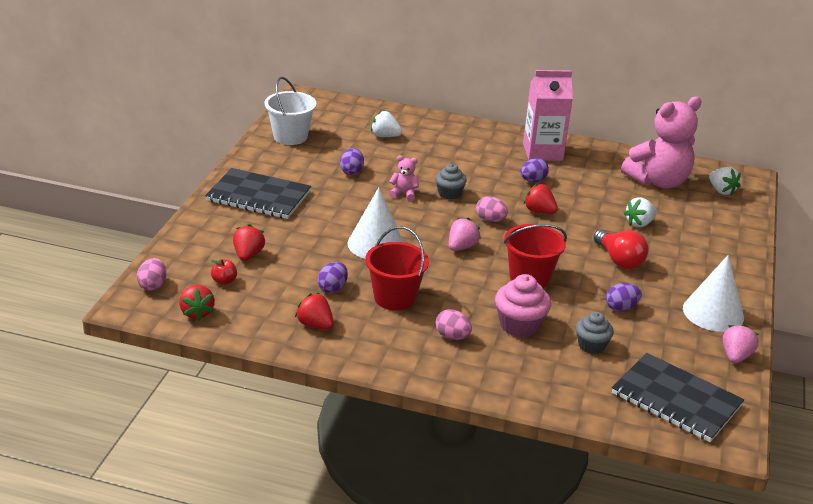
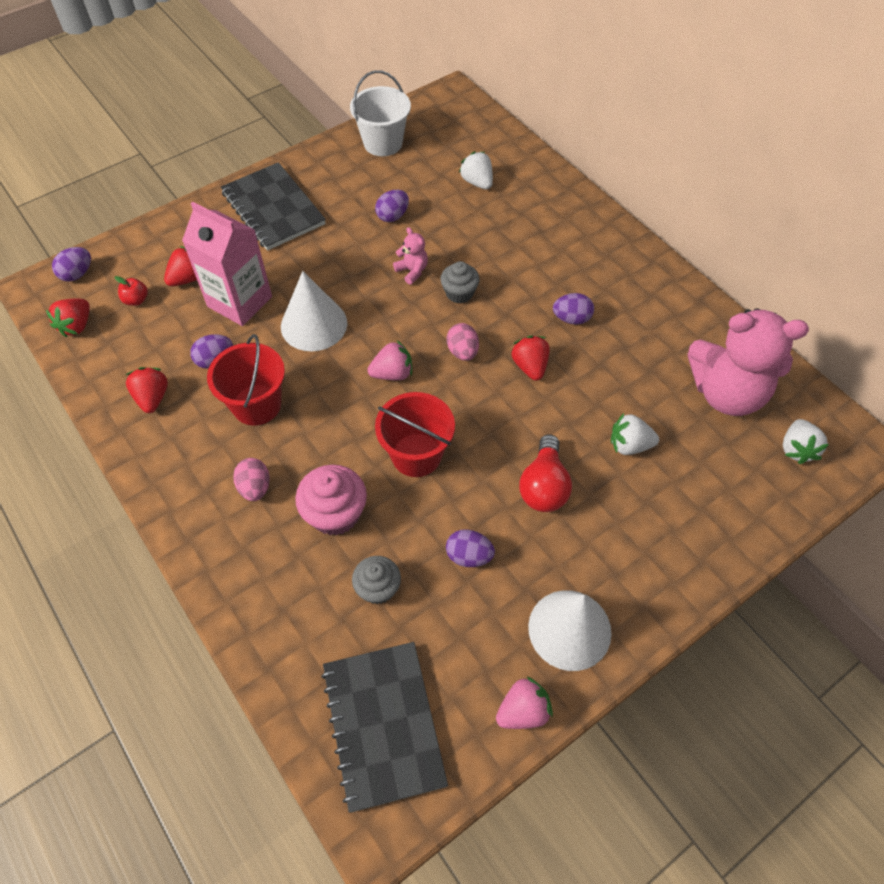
camera: 40 degrees right, 25 degrees up
pink egg [137,258,166,291] -> purple egg [52,247,91,282]
pink carton [523,70,573,161] -> pink carton moved to [182,202,272,326]

